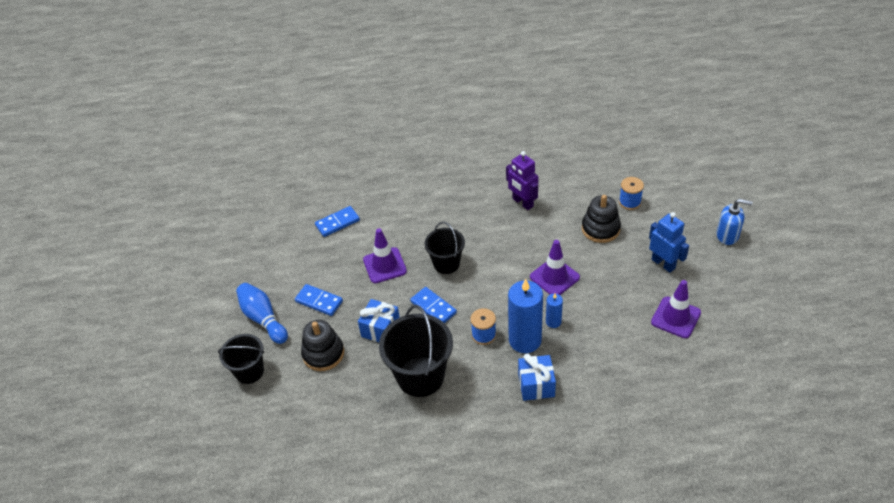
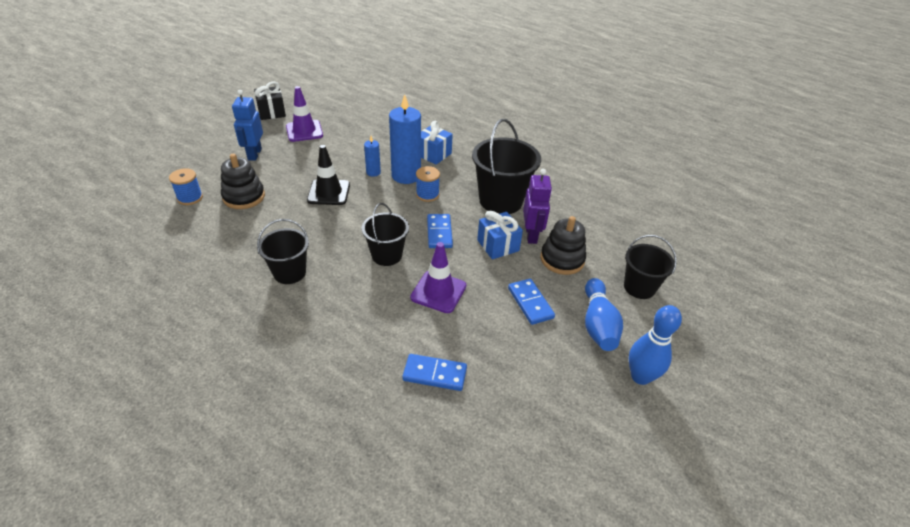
camera: 145 degrees left, 5 degrees down
purple robot [506,151,538,210] -> purple robot moved to [523,169,552,244]
purple traffic cone [530,240,580,295] -> black traffic cone [307,145,350,205]
blue soap dispenser [716,199,753,245] -> none
none -> black gift [254,82,286,120]
none -> black bucket [257,219,309,284]
none -> blue bowling pin [629,305,682,385]

